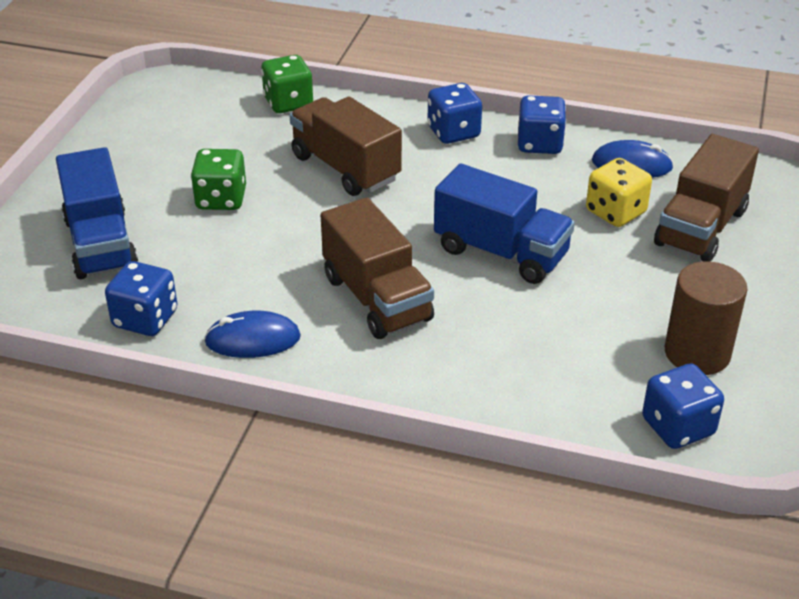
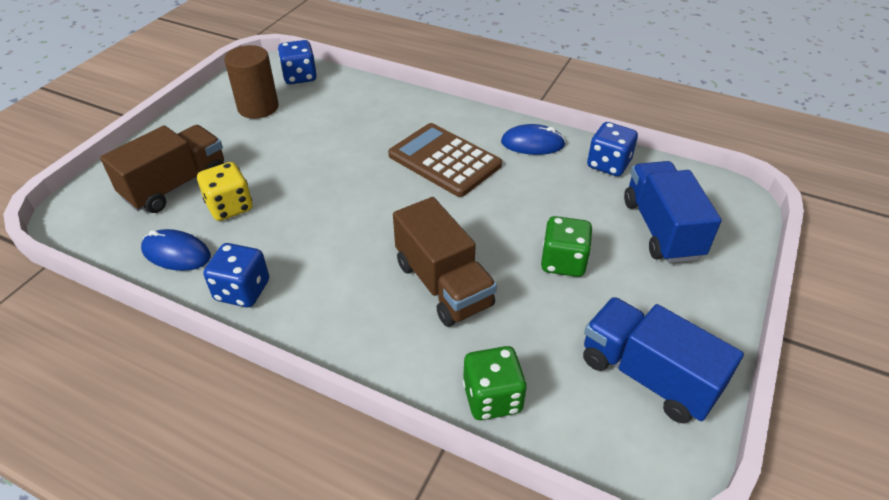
camera: 170 degrees left, 5 degrees up
brown truck [321,197,434,339] -> brown calculator [388,123,502,197]
blue dice [428,83,482,144] -> none
blue truck [434,164,575,284] -> blue truck moved to [583,297,744,423]

